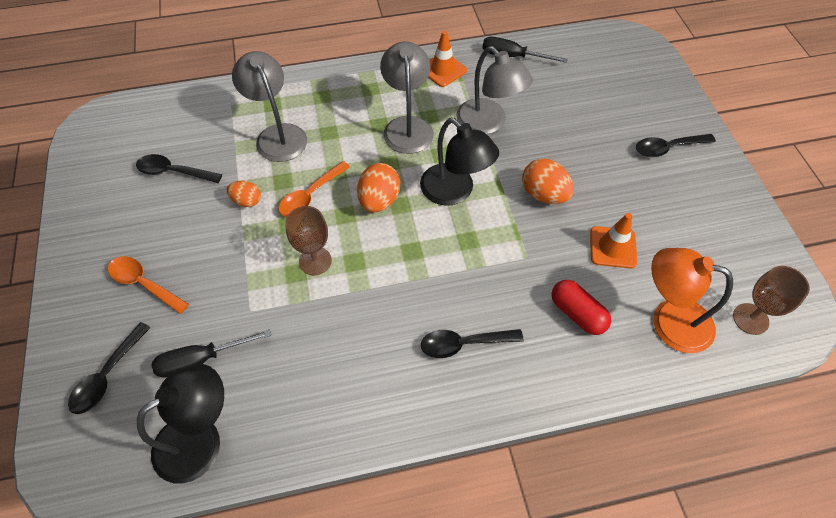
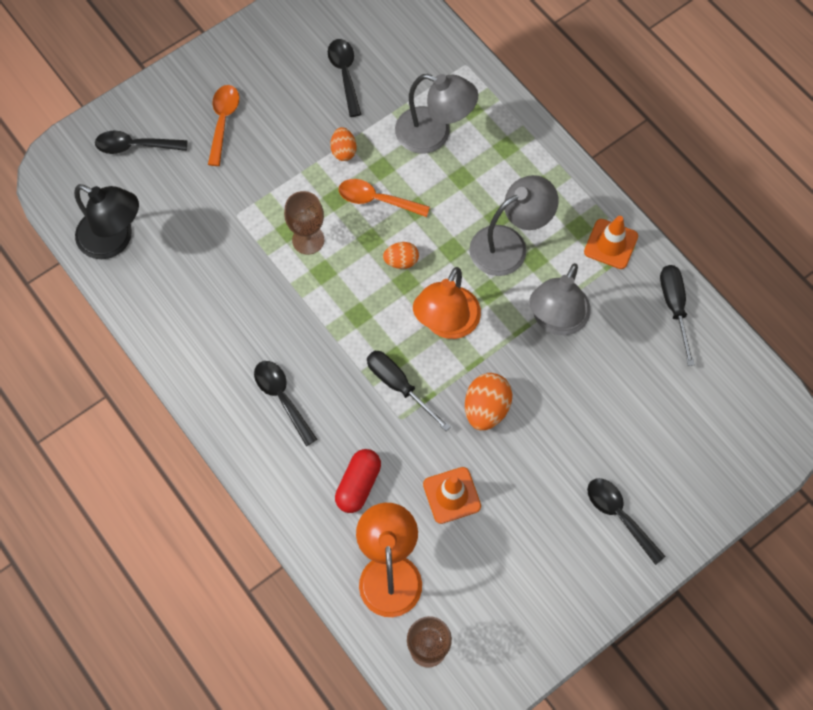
camera: 65 degrees right, 10 degrees up
black screwdriver [152,329,271,378] -> black screwdriver moved to [367,351,451,431]
grey lamp [232,51,307,162] -> grey lamp turned 75 degrees clockwise [395,74,478,154]
orange egg [357,163,400,212] -> orange egg [383,242,419,269], size x0.62
black lamp [420,118,499,206] -> orange lamp [413,267,481,339]

